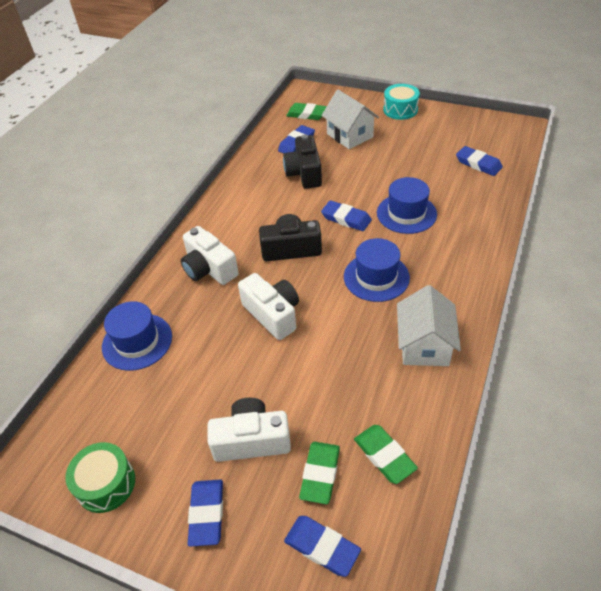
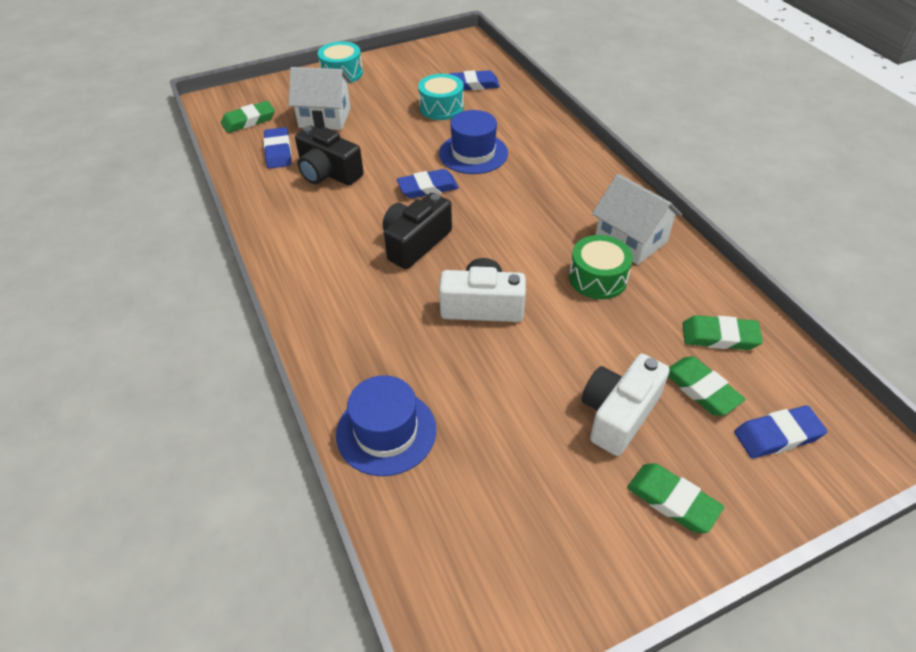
camera: 50 degrees left, 0 degrees up
green drum [65,442,135,513] -> green drum moved to [569,235,633,299]
white camera [181,226,239,285] -> none
blue eraser [188,479,223,547] -> green eraser [627,463,724,533]
blue hat [344,238,410,302] -> none
none -> turquoise drum [418,74,464,120]

